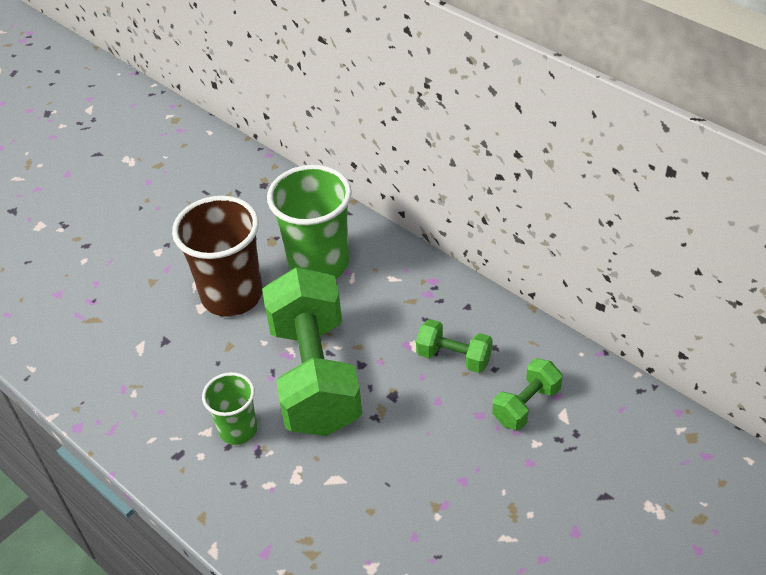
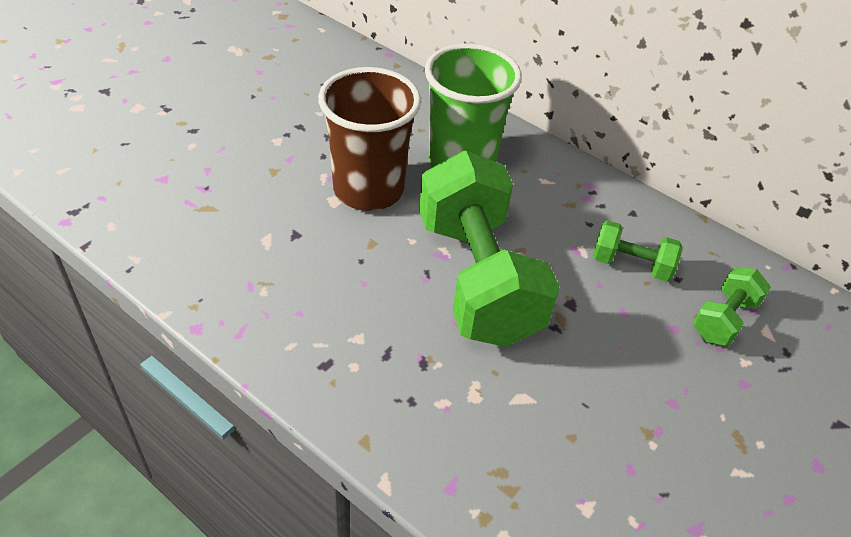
camera: 10 degrees left, 0 degrees up
green cup [202,372,257,445] -> none

